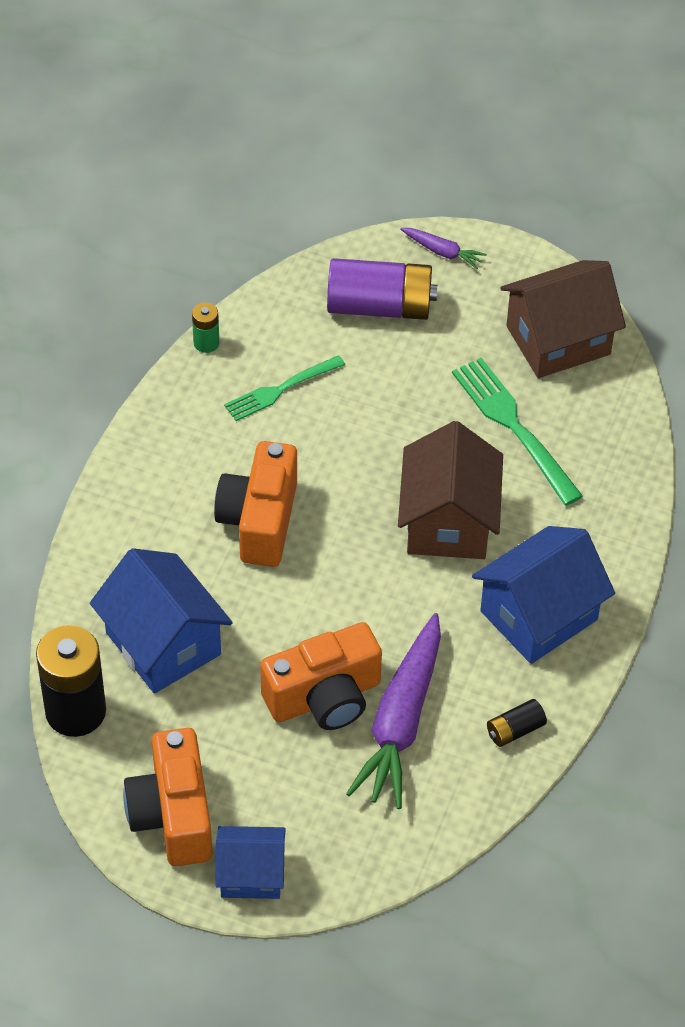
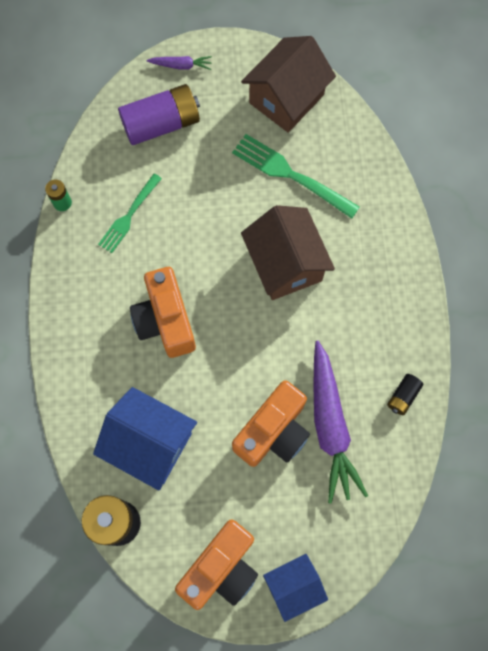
camera: 25 degrees left, 20 degrees up
orange camera [123,728,212,866] -> orange camera turned 105 degrees counterclockwise [175,519,258,610]
blue house [472,526,615,664] -> none

